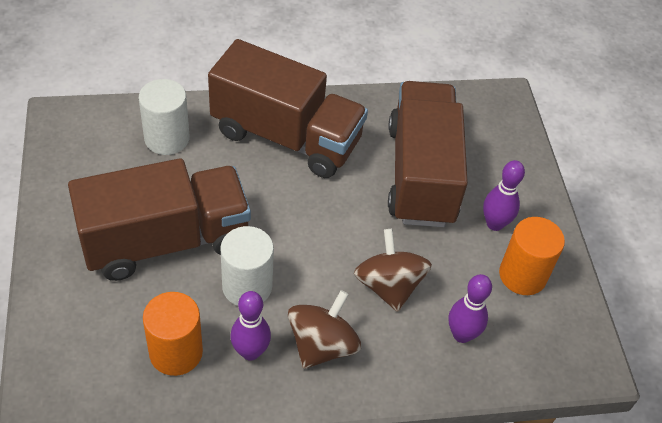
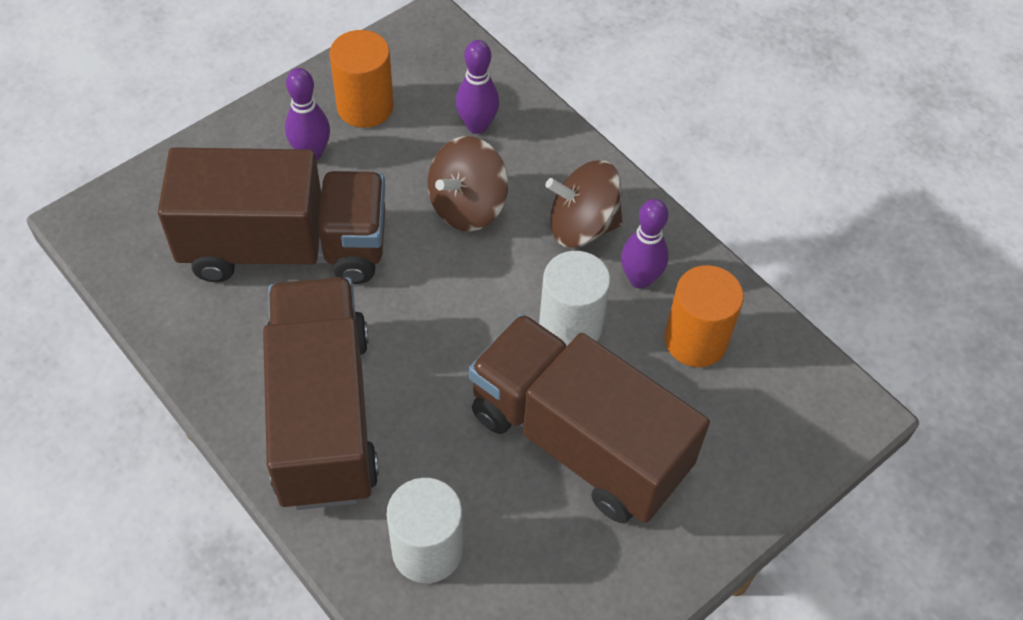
camera: 120 degrees left, 5 degrees up
brown truck [388,81,468,227] -> brown truck turned 150 degrees counterclockwise [158,147,385,284]

